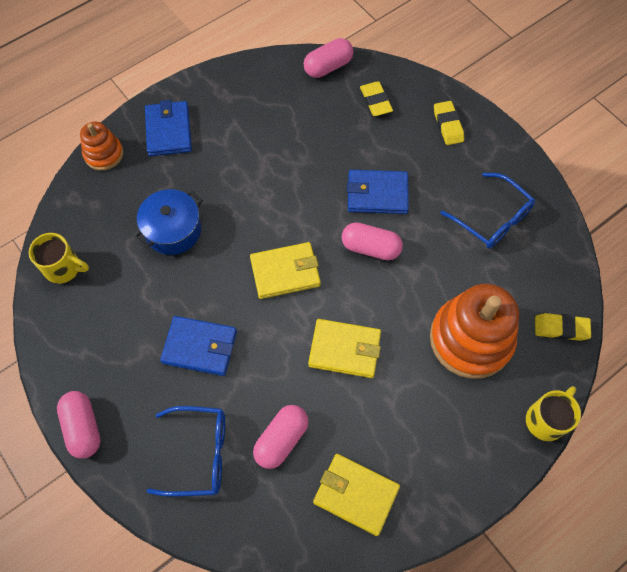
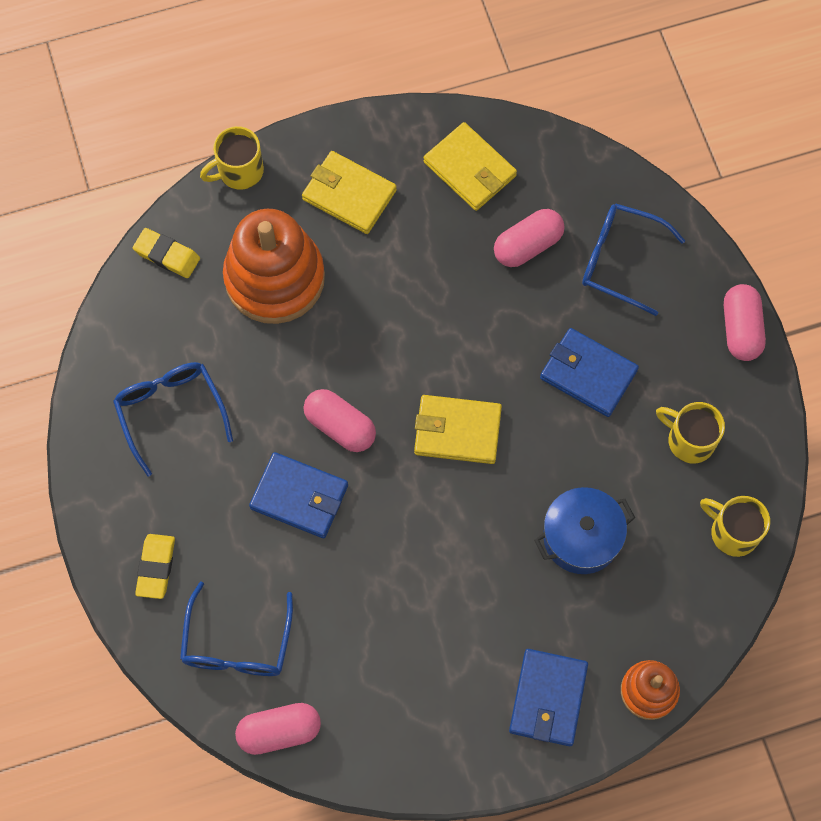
camera: 160 degrees left, 5 degrees up
yellow wallet [308,319,381,378] -> yellow wallet moved to [302,151,397,234]
yellow eraser [360,81,393,116] -> blue glasses [180,581,293,676]
none -> yellow mug [656,402,725,463]

